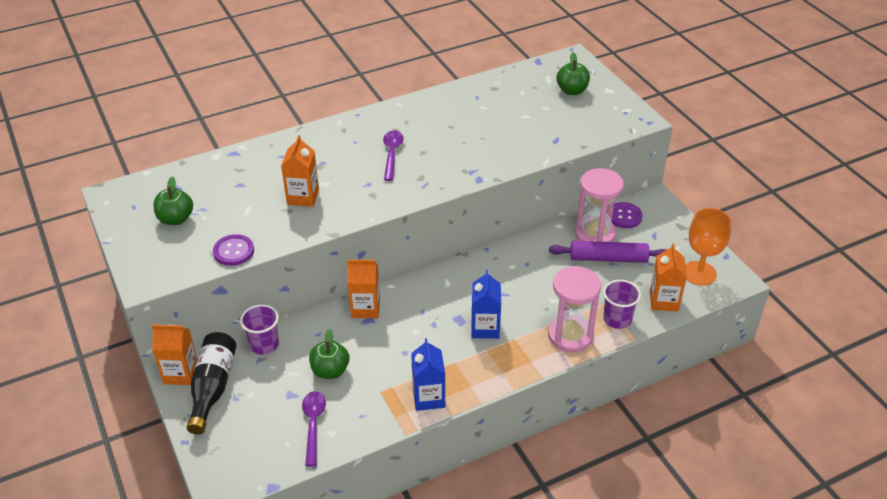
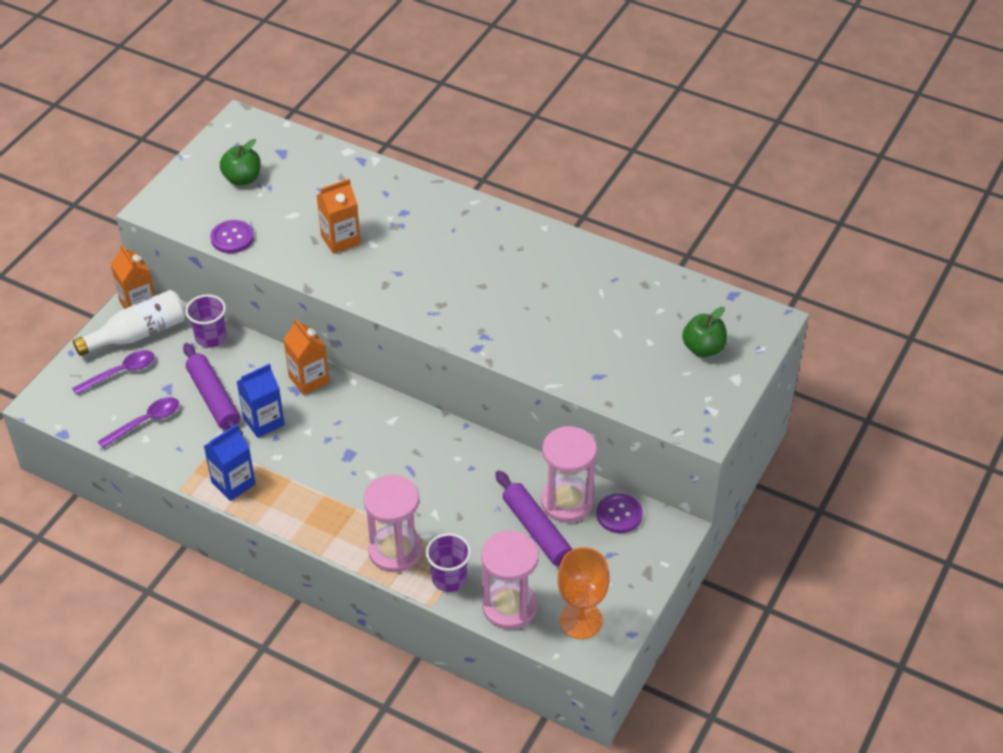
camera: 55 degrees right, 5 degrees up
black bottle [186,332,237,435] -> white bottle [73,290,186,356]
green apple [309,329,349,379] -> purple rolling pin [183,343,243,436]
purple spoon [383,130,404,181] -> purple spoon moved to [72,350,155,395]
blue carton [471,270,501,339] -> blue carton moved to [236,364,285,438]
orange carton [650,243,687,311] -> pink hourglass [481,530,539,630]

